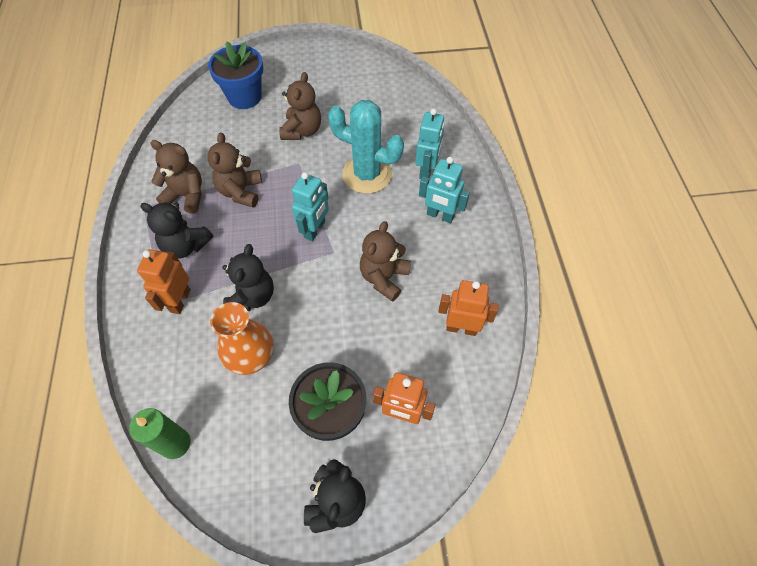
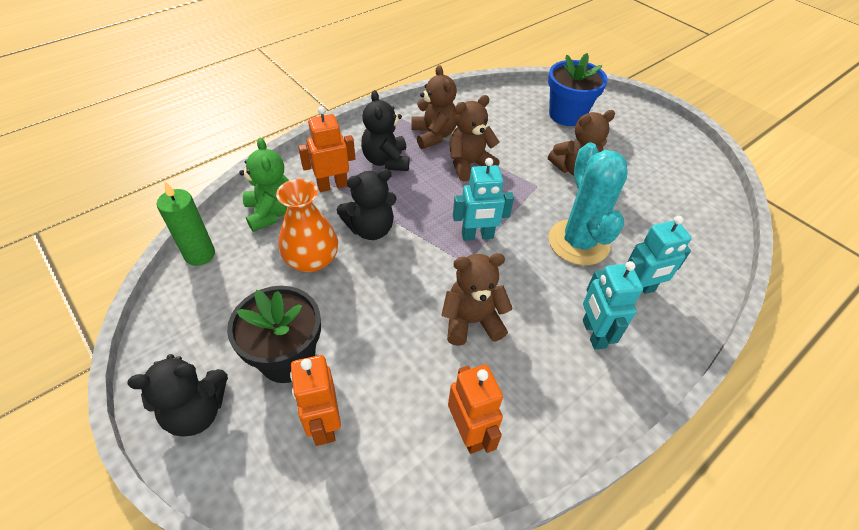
camera: 55 degrees right, 10 degrees down
none -> green teddy bear [239,138,289,232]

